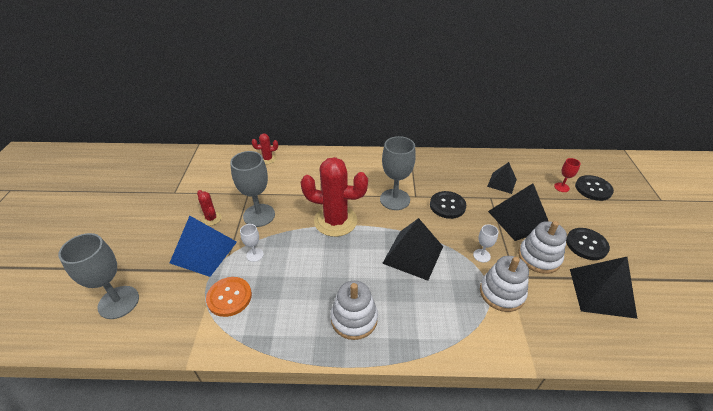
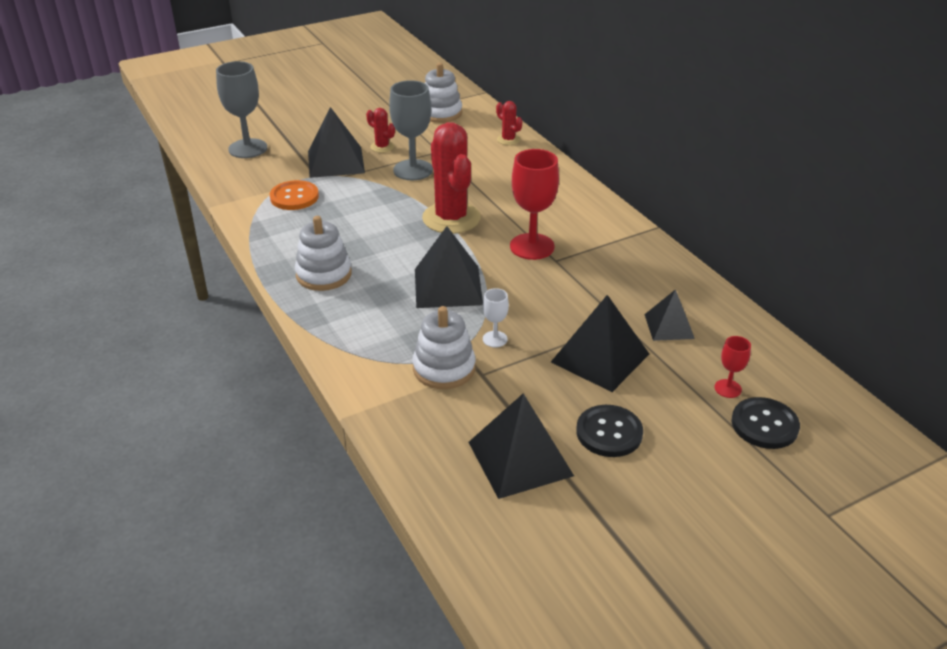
camera: 60 degrees right, 5 degrees down
blue pyramid [170,216,237,277] -> black pyramid [308,107,365,178]
red cactus [197,190,222,226] -> red cactus turned 75 degrees counterclockwise [366,108,395,153]
white goblet [240,224,264,262] -> none
grey goblet [380,136,416,210] -> red goblet [510,149,559,260]
black button [430,191,466,219] -> none
white stacking toy [518,221,567,274] -> white stacking toy moved to [425,63,462,123]

